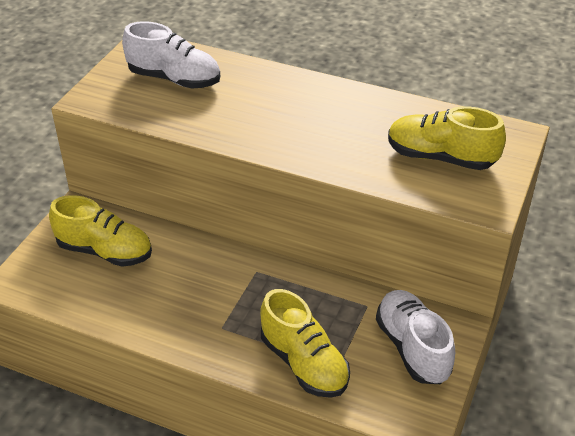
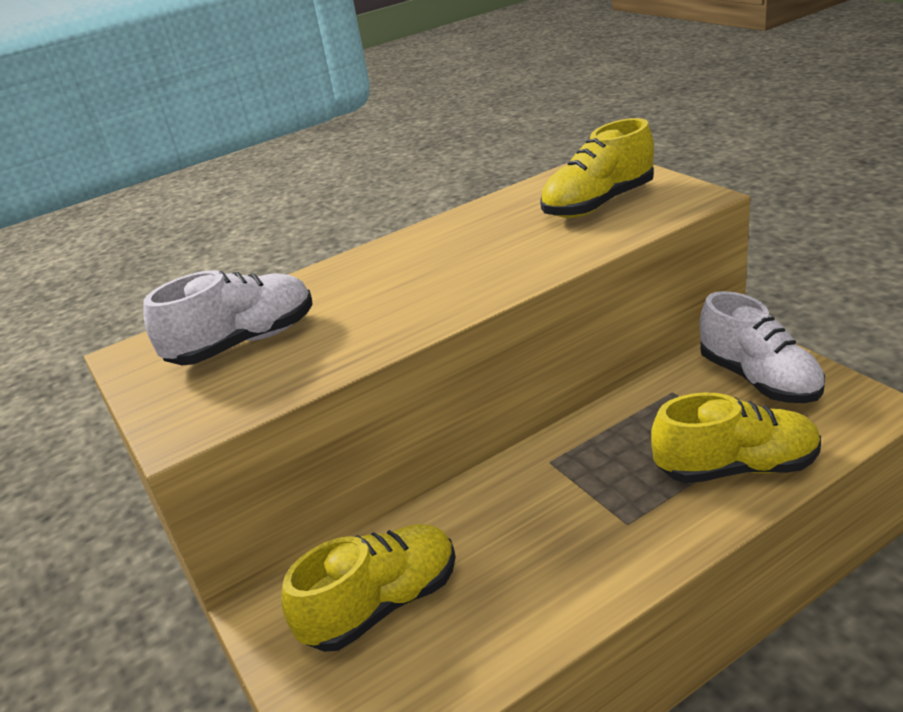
camera: 50 degrees left, 10 degrees down
white shoe [376,290,455,384] -> white shoe turned 135 degrees counterclockwise [700,291,825,403]

